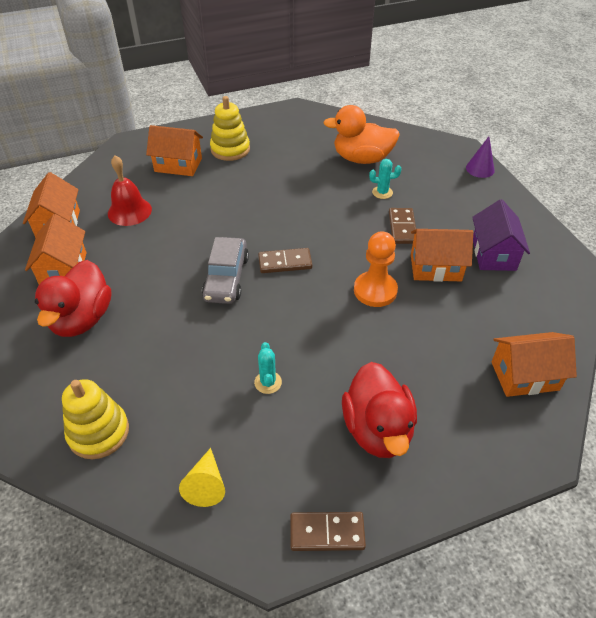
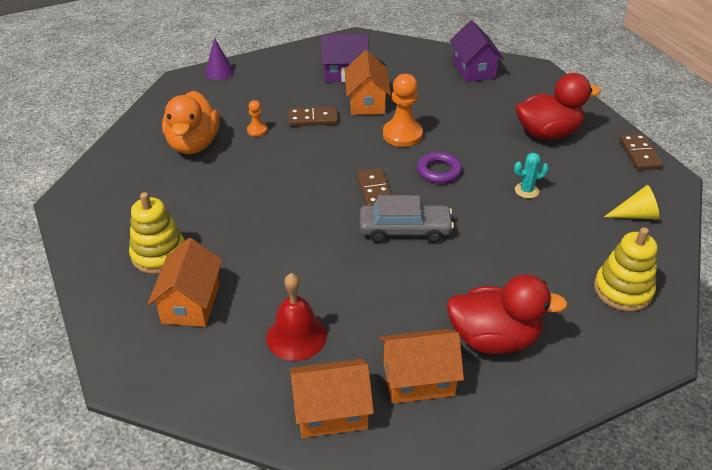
camera: 95 degrees left, 5 degrees down
turquoise cactus [369,159,401,199] -> orange pawn [247,100,267,137]
orange house [491,332,577,397] -> purple house [450,20,504,82]
none -> purple ring [417,152,462,184]

